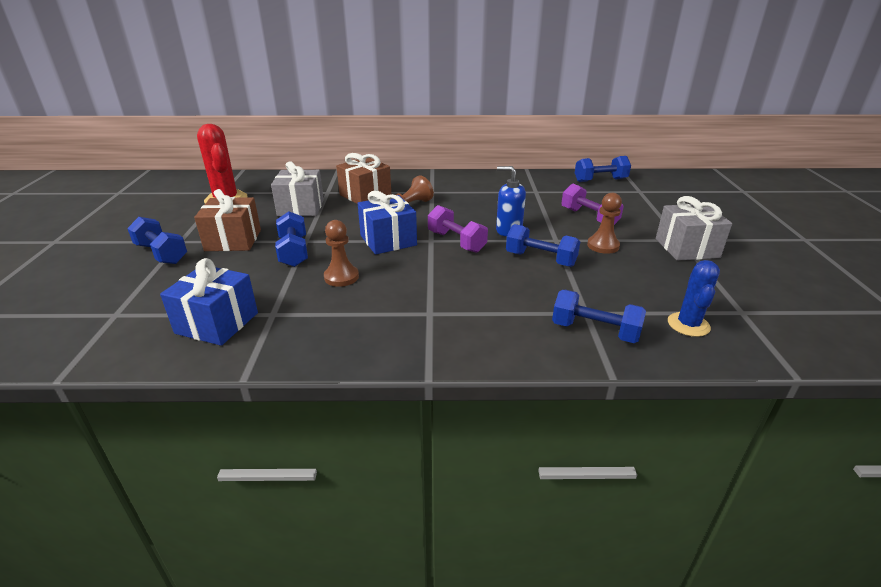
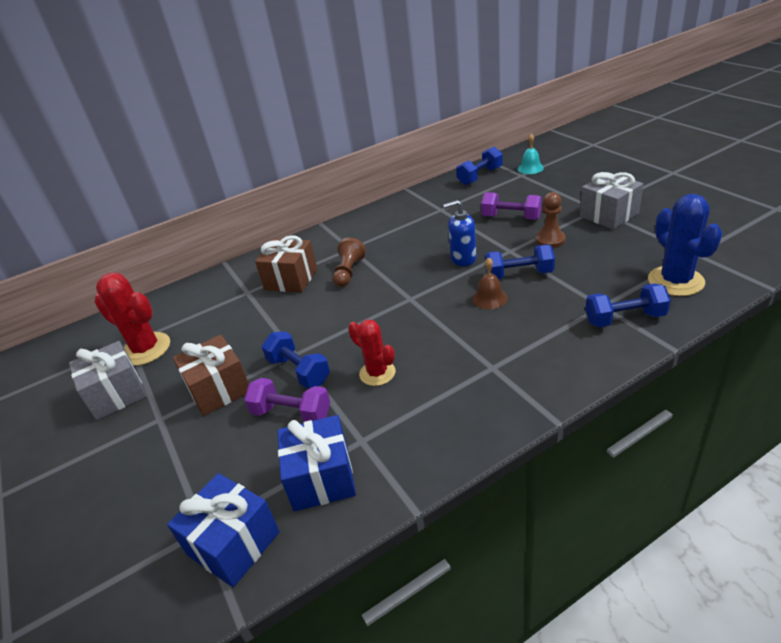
camera: 25 degrees left, 5 degrees up
blue dumbbell [127,217,187,264] -> none
grey gift [271,161,324,216] -> grey gift moved to [69,341,147,420]
brown pawn [324,220,359,287] -> red cactus [348,319,396,386]
blue gift [358,191,417,255] -> blue gift moved to [167,473,280,587]
purple dumbbell [428,205,488,253] -> purple dumbbell moved to [244,378,330,422]
blue cactus [668,260,720,337] -> blue cactus [648,194,722,296], size x1.54
none -> brown bell [472,257,508,309]
none -> turquoise bell [518,134,544,174]

